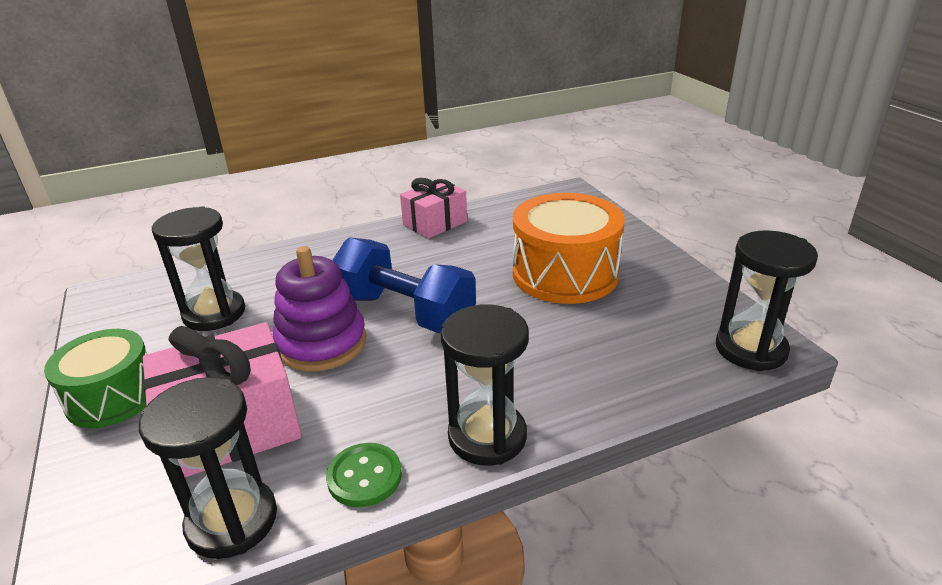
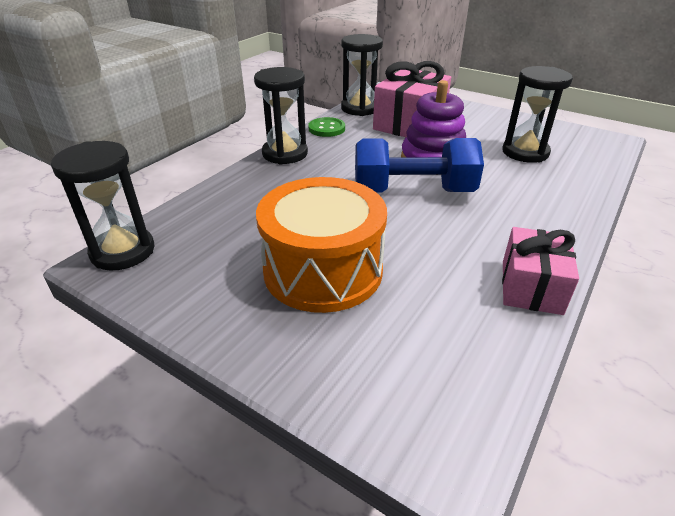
camera: 145 degrees right, 5 degrees up
green drum [44,329,147,428] -> none

